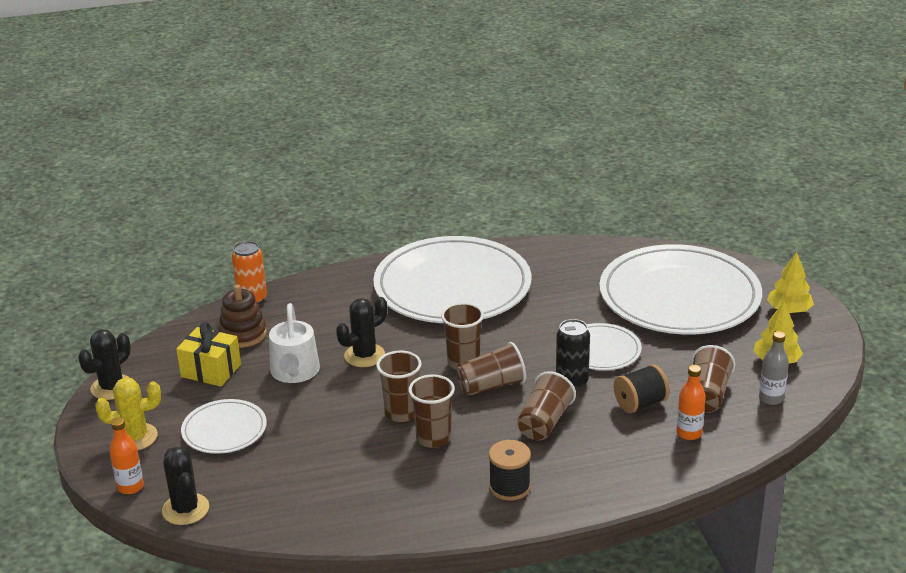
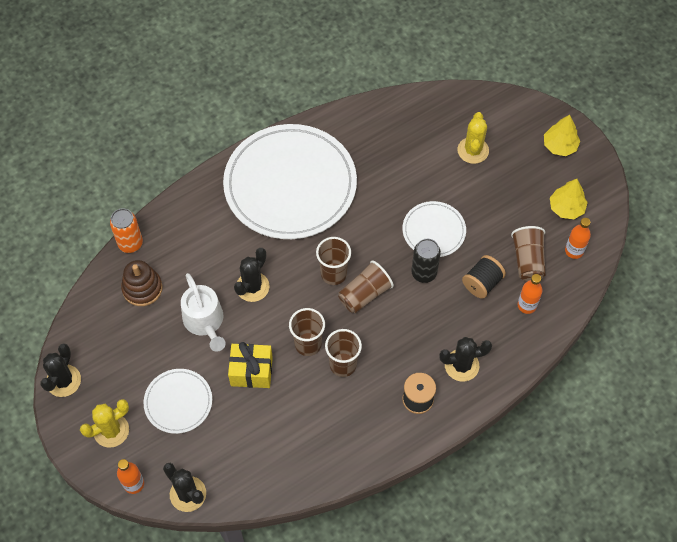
camera: 20 degrees left, 30 degrees up
yellow gift [176,322,241,387] -> yellow gift moved to [228,342,273,388]
brown cup [517,371,576,440] -> none
white plate [599,244,762,334] -> yellow cactus [457,112,489,164]
grey bottle [759,331,789,405] -> orange bottle [565,218,591,259]
none -> black cactus [439,337,492,382]

